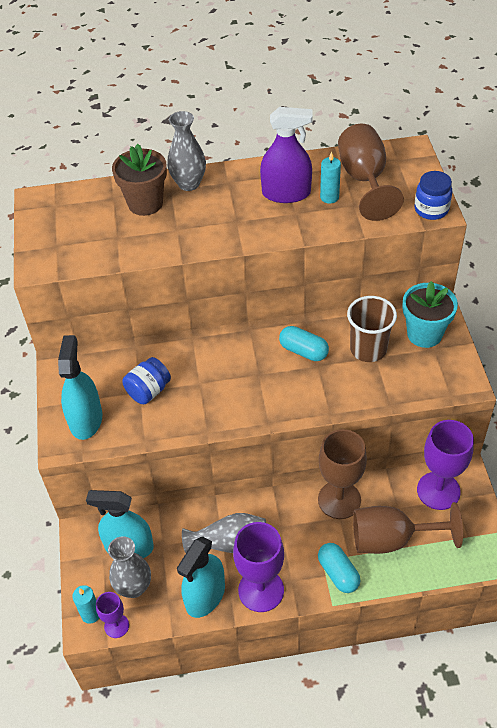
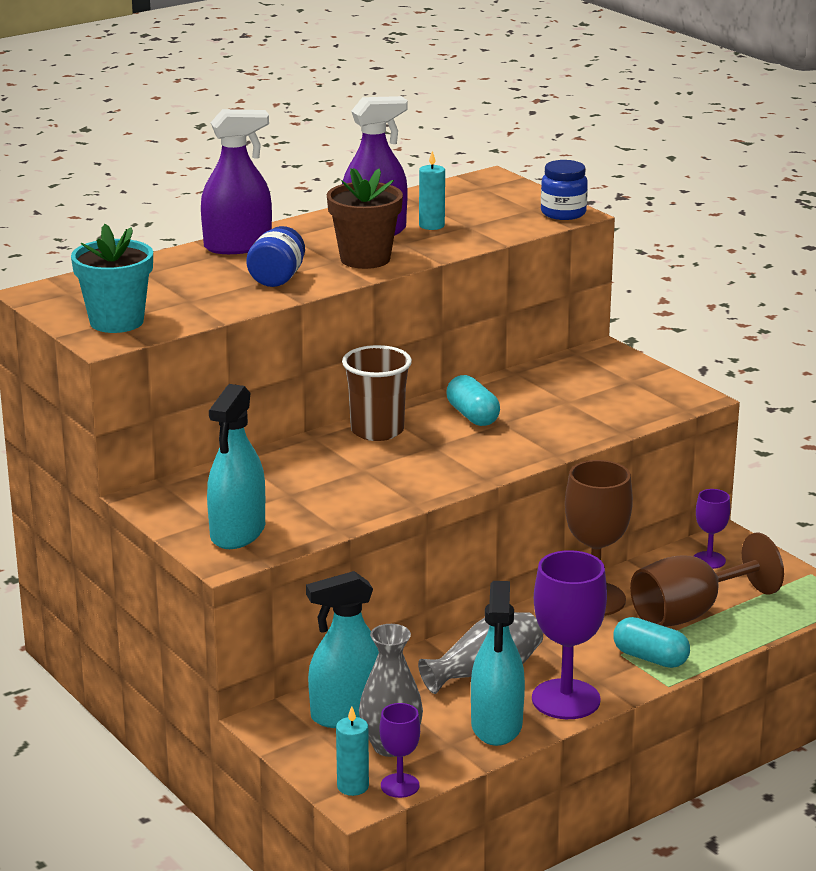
camera: 30 degrees left, 25 degrees down
turquoise spray bottle [58,335,102,440] -> turquoise spray bottle turned 135 degrees counterclockwise [207,384,265,549]
brown flower pot [112,144,167,216] -> brown flower pot moved to [327,168,403,269]
blue jar [122,357,171,404] -> blue jar moved to [246,226,305,287]
grey vase [167,111,206,191] -> purple spray bottle [201,109,272,254]
turquoise capsule [279,326,329,361] -> turquoise capsule turned 60 degrees clockwise [446,375,500,426]
brown goblet [338,124,404,221] -> none
brown cup [347,296,397,362] -> brown cup moved to [342,345,412,441]
turquoise flower pot [402,281,458,348] -> turquoise flower pot moved to [71,224,153,333]
purple goblet [417,420,474,510] -> purple goblet [694,489,730,569], size x0.53

